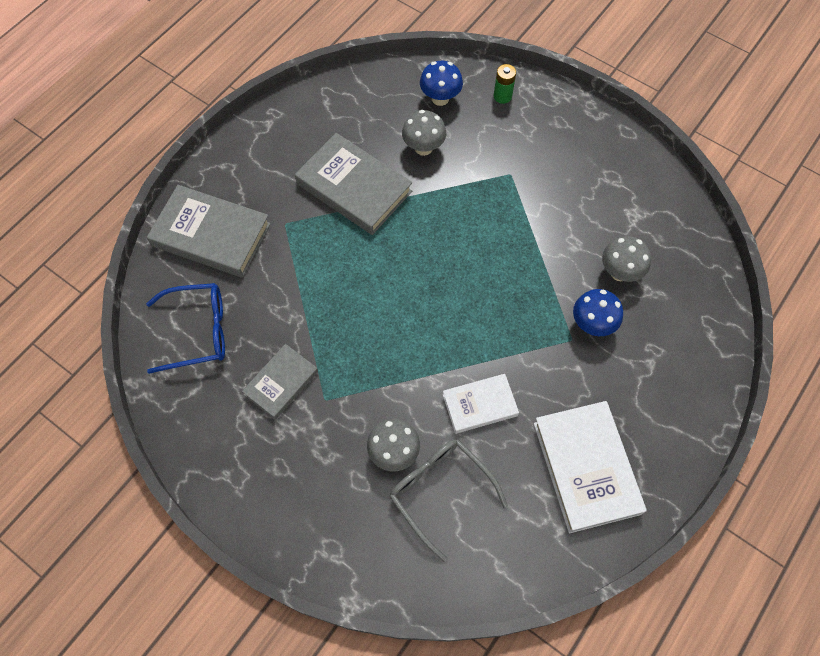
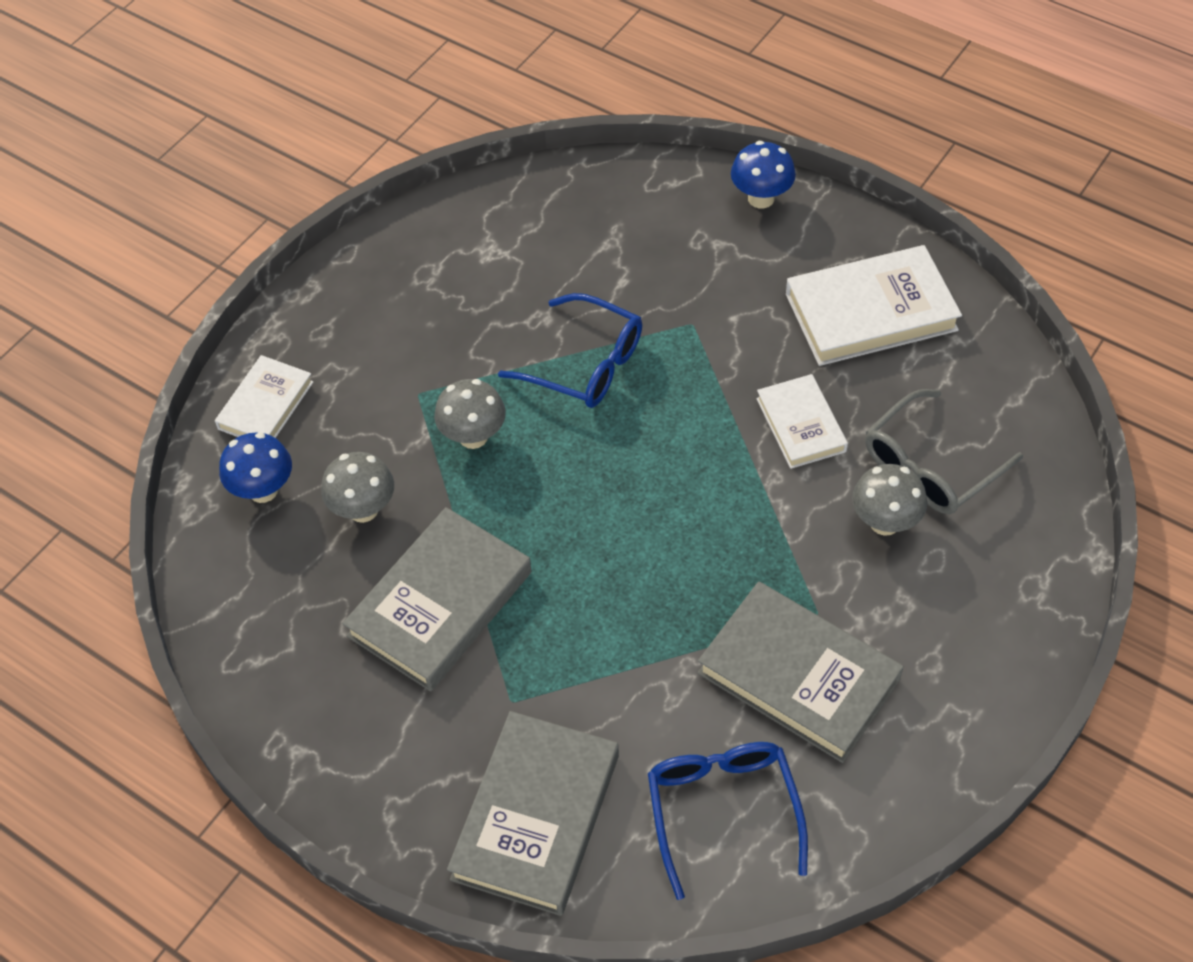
camera: 90 degrees left, 10 degrees down
grey book [242,344,318,420] -> grey book [697,581,904,763], size x1.69
green battery [493,64,516,104] -> white book [215,355,313,438]
blue mushroom [573,289,623,336] -> blue mushroom moved to [731,141,796,208]
grey mushroom [602,236,651,282] -> grey mushroom moved to [434,379,506,449]
none -> blue glasses [498,293,642,408]

